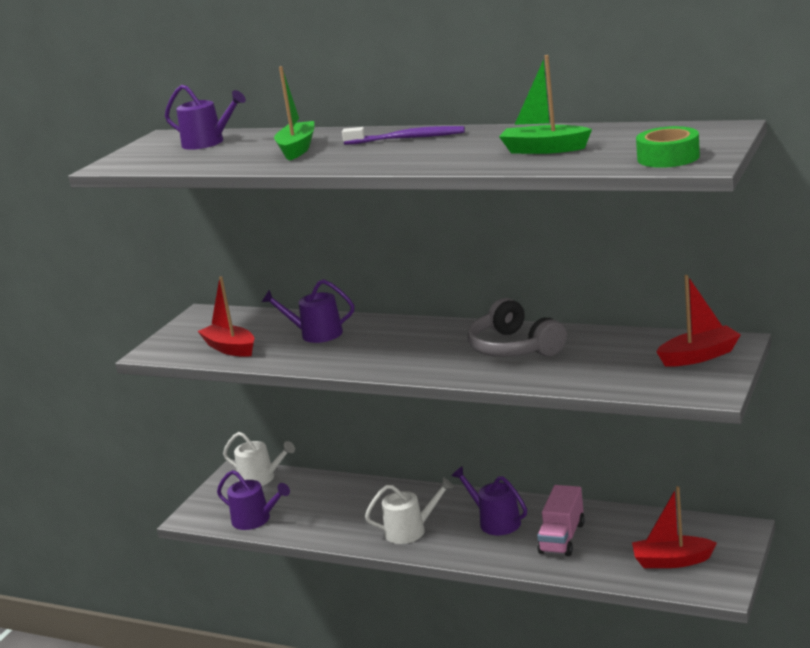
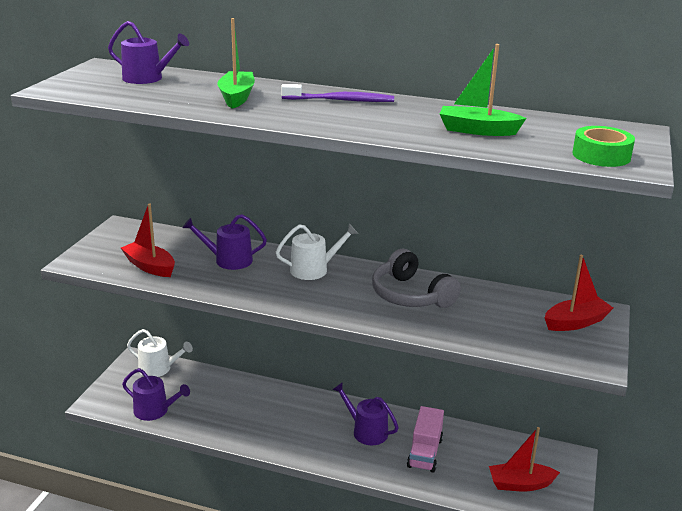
camera: 10 degrees left, 5 degrees up
white watering can [365,477,454,544] -> white watering can moved to [276,224,358,280]

